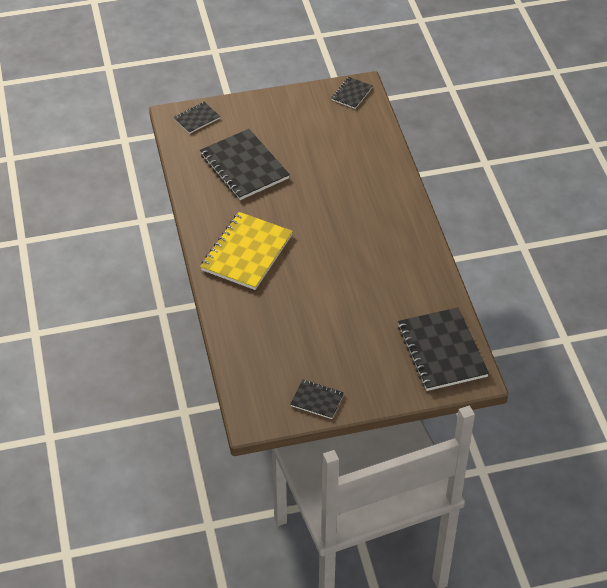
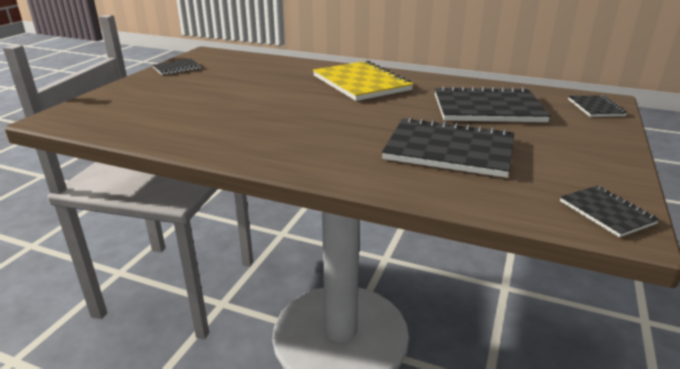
camera: 125 degrees right, 20 degrees down
black notebook [398,307,489,391] -> black notebook moved to [382,117,514,178]

